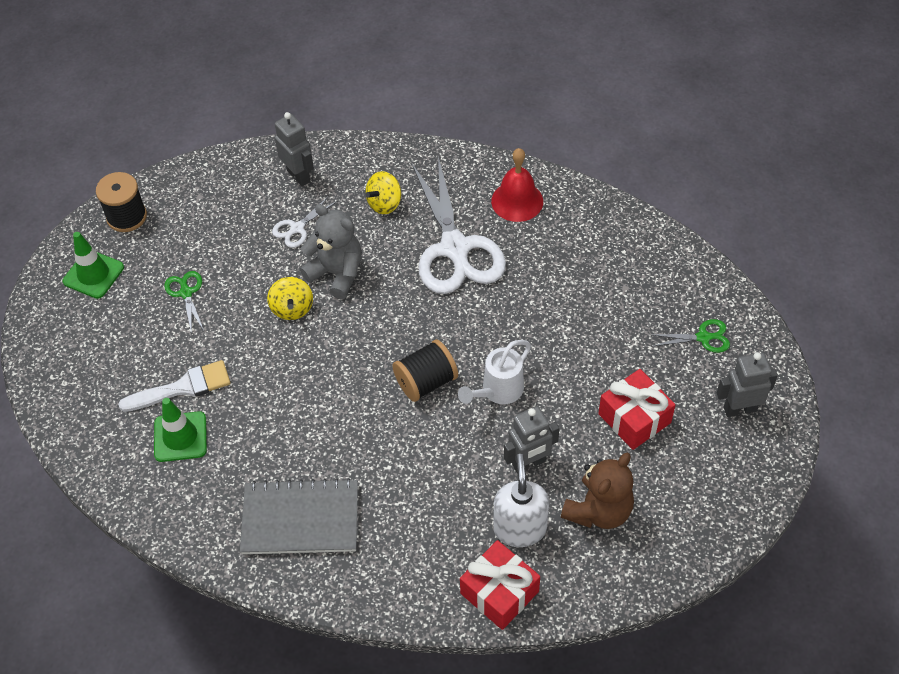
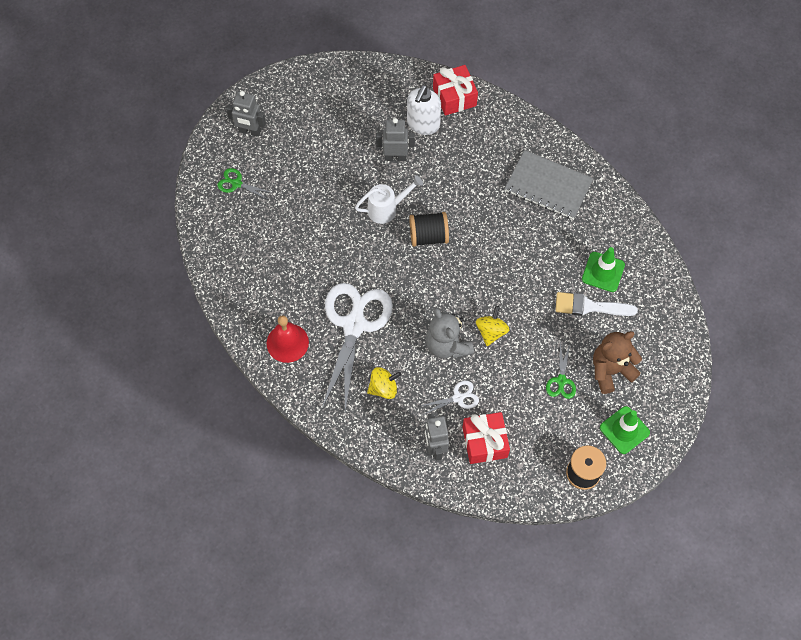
camera: 155 degrees left, 10 degrees up
brown teddy bear [561,452,634,529] -> brown teddy bear moved to [593,331,642,394]
red gift [598,369,676,450] -> red gift moved to [462,412,510,464]

